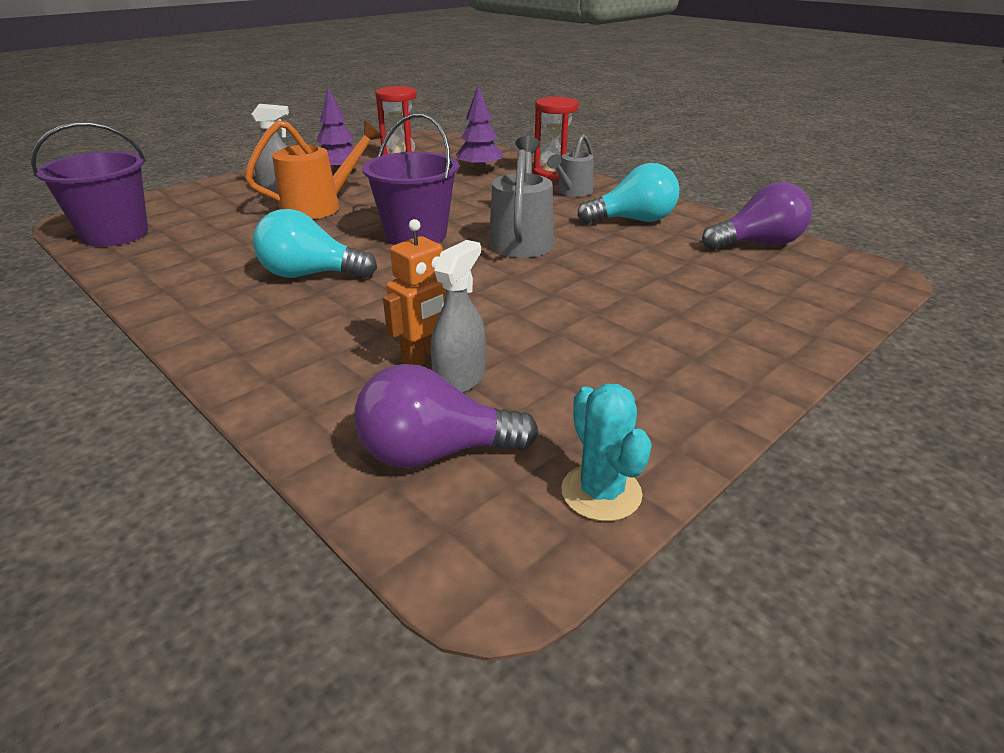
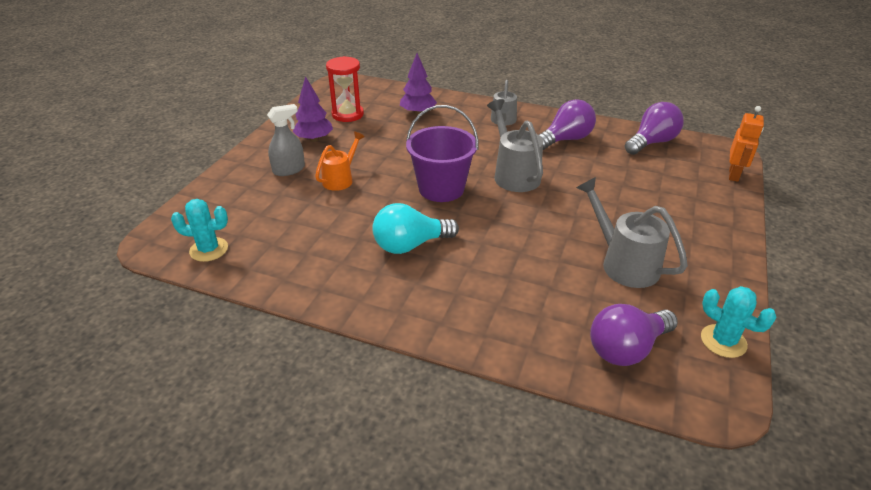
camera: 25 degrees left, 5 degrees up
purple bucket [31,122,148,247] -> turquoise cactus [171,199,228,262]
orange watering can [245,120,383,219] -> orange watering can [315,131,365,191], size x0.65
orange robot [383,219,446,365] -> orange robot moved to [729,106,764,182]
grey spray bottle [431,240,486,393] -> none
red hourglass [533,97,579,181] -> none
turquoise light bulb [577,163,679,224] -> purple light bulb [539,99,596,150]
none -> grey watering can [576,177,688,288]

